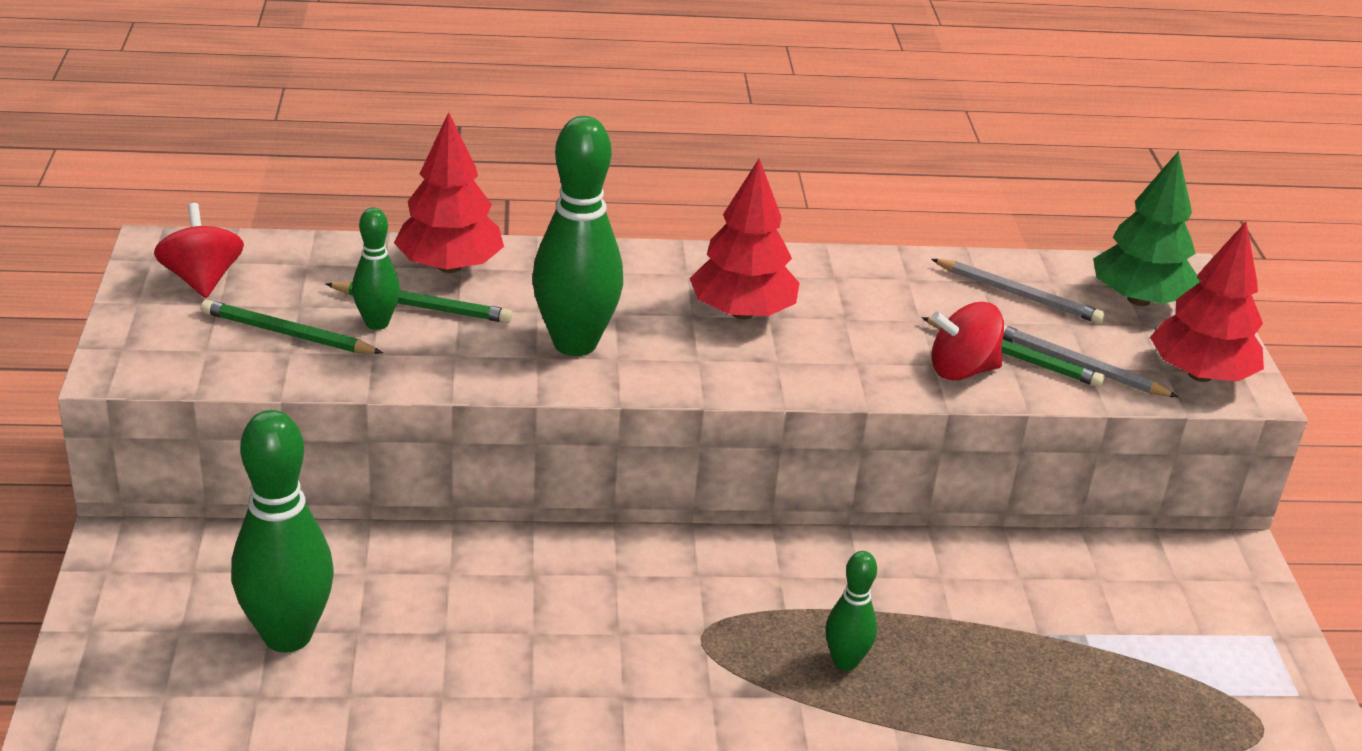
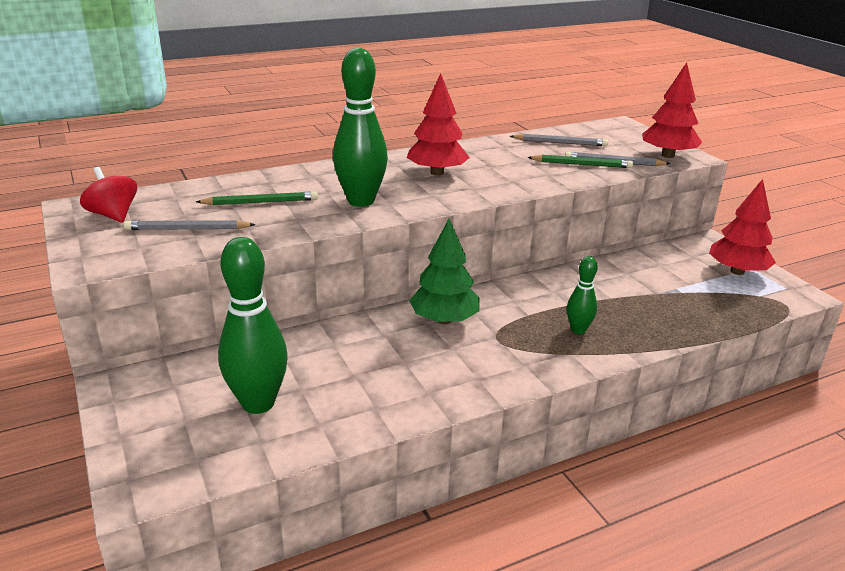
camera: 20 degrees left, 5 degrees down
green pencil [201,300,383,354] -> grey pencil [124,220,256,230]
green bowling pin [352,207,400,330] -> none
red tree [394,112,504,273] -> red tree moved to [709,179,776,275]
red spinning top [931,302,1004,380] -> none
green tree [1093,151,1200,306] -> green tree moved to [409,218,480,324]

